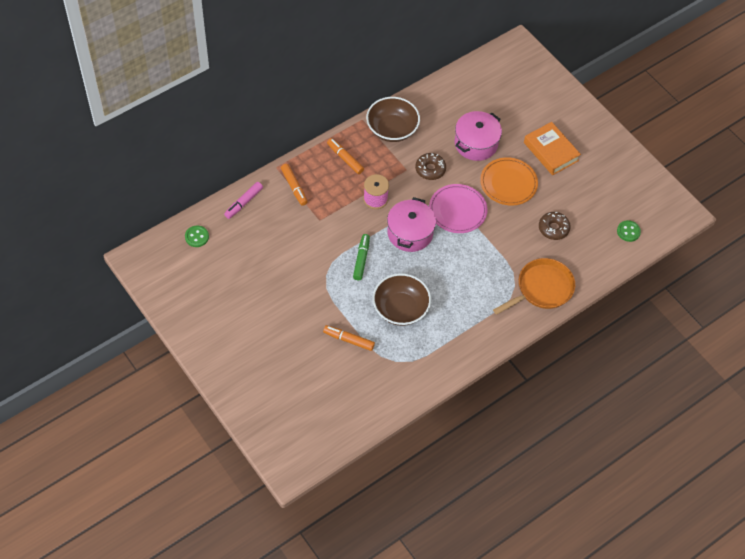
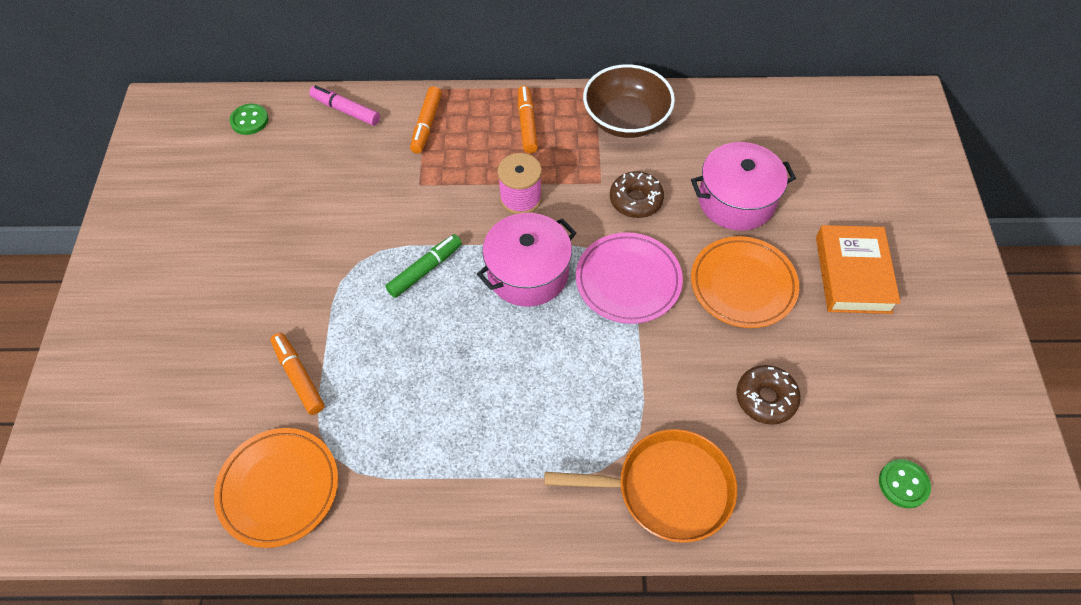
camera: 40 degrees right, 0 degrees up
pink marker [224,182,263,219] -> pink marker turned 45 degrees clockwise [309,85,380,126]
brown bowl [373,274,431,326] -> none
none -> orange plate [214,428,338,548]

